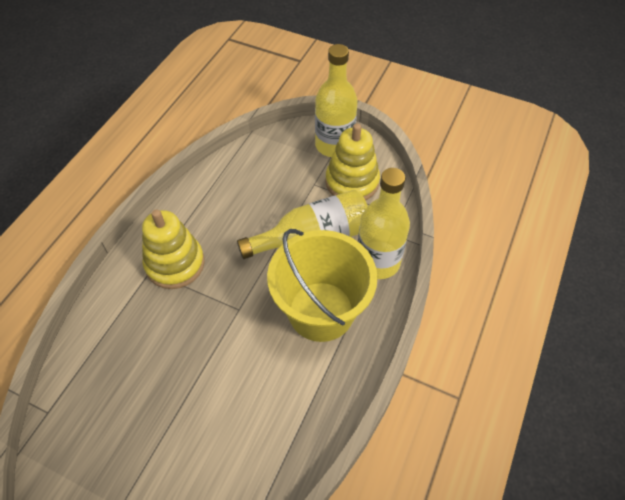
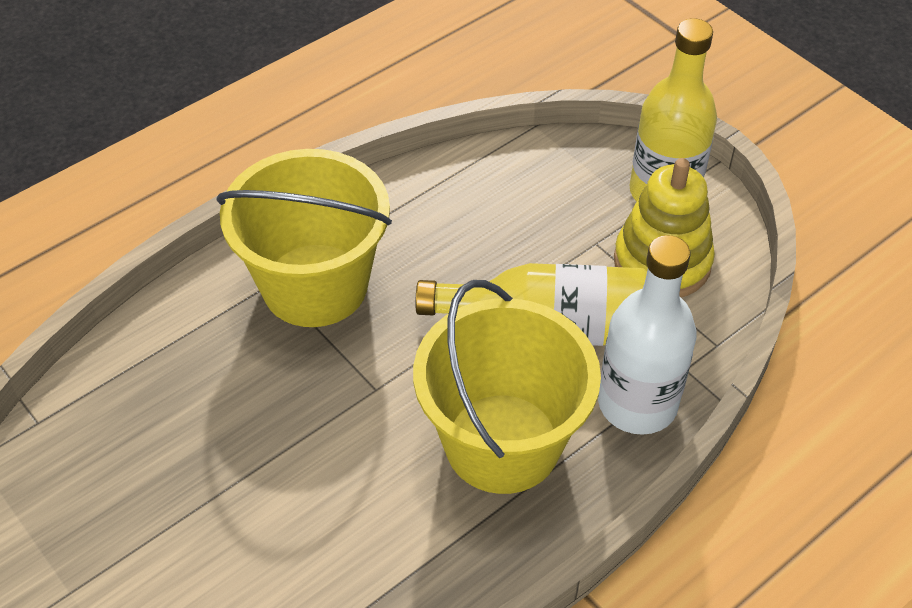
camera: 25 degrees right, 5 degrees down
yellow stacking toy [142,209,205,289] -> yellow bucket [216,149,392,327]
yellow bottle [358,168,410,279] -> white bottle [598,235,697,435]

